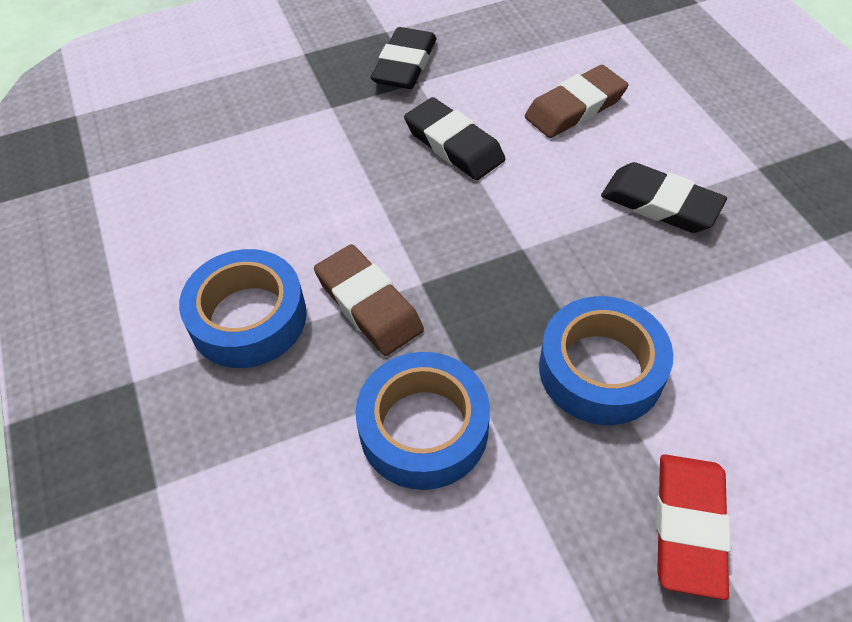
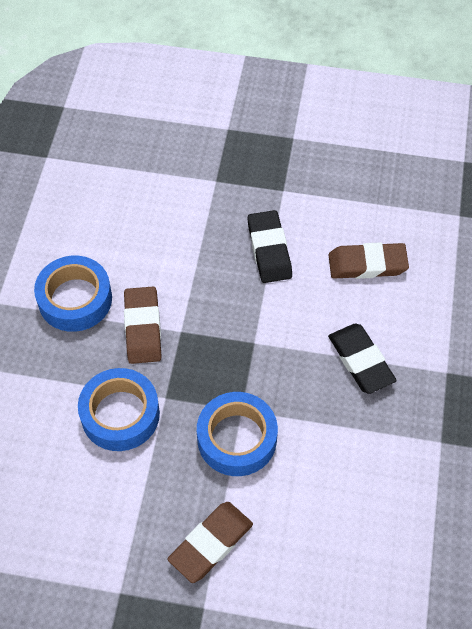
camera: 30 degrees right, 5 degrees up
black eraser [371,27,437,89] -> none
red eraser [656,454,731,600] -> brown eraser [168,502,253,583]

